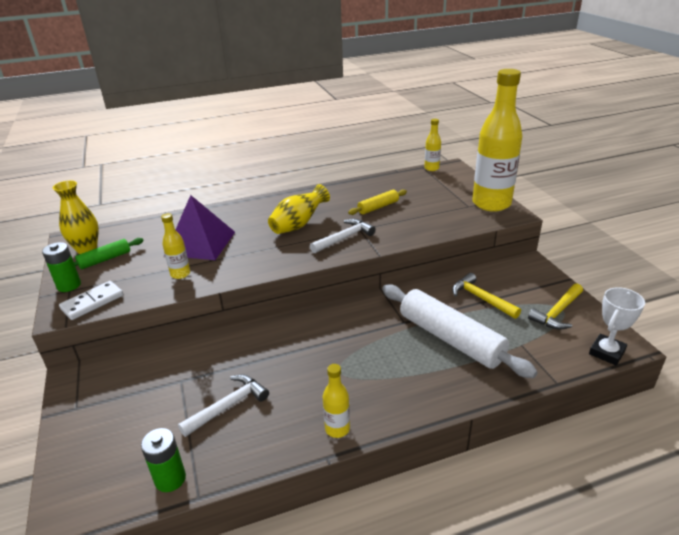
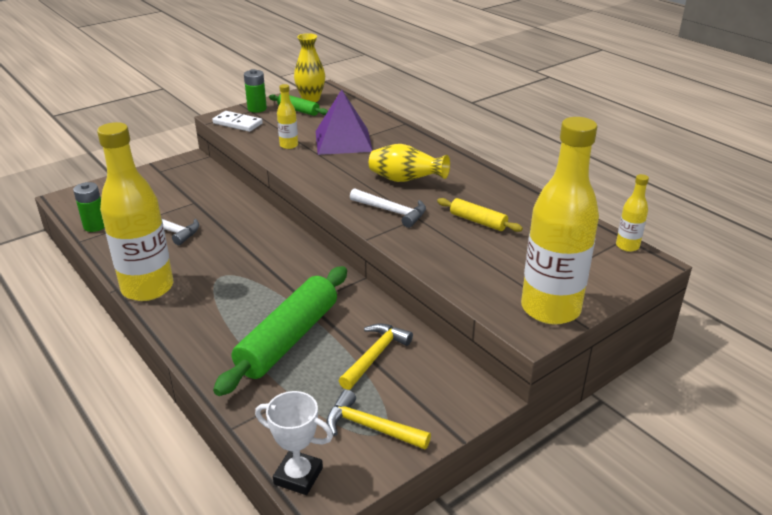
camera: 70 degrees right, 0 degrees up
yellow bottle [323,364,350,438] -> yellow bottle [97,122,173,301], size x2.28
white rolling pin [382,284,538,378] -> green rolling pin [213,266,347,396]

